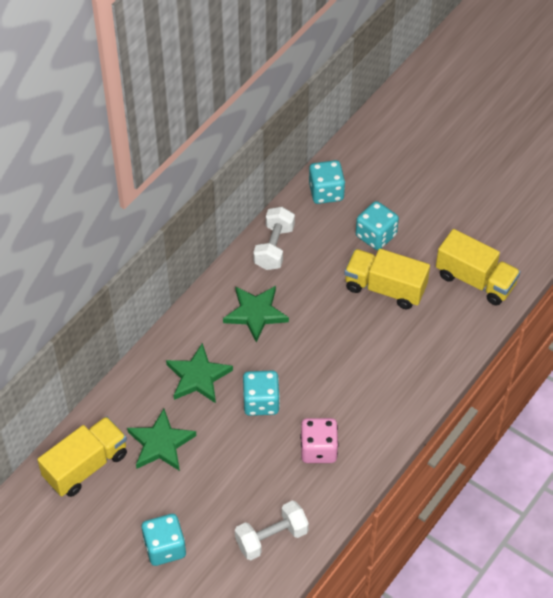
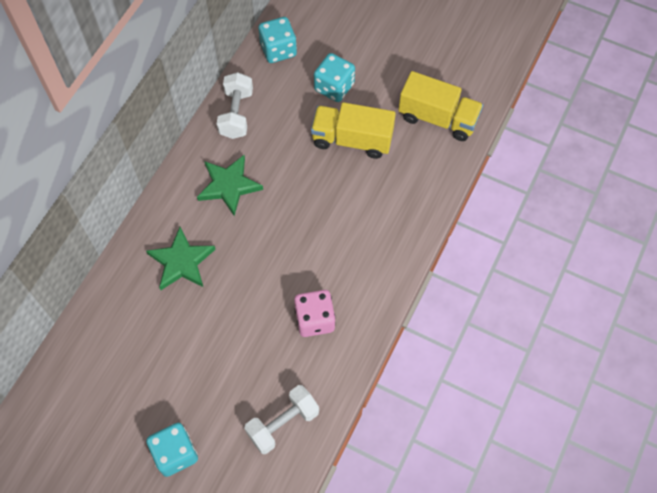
camera: 10 degrees left, 10 degrees up
yellow truck [37,416,127,497] -> none
green star [127,409,196,471] -> none
turquoise dice [243,370,280,416] -> none

